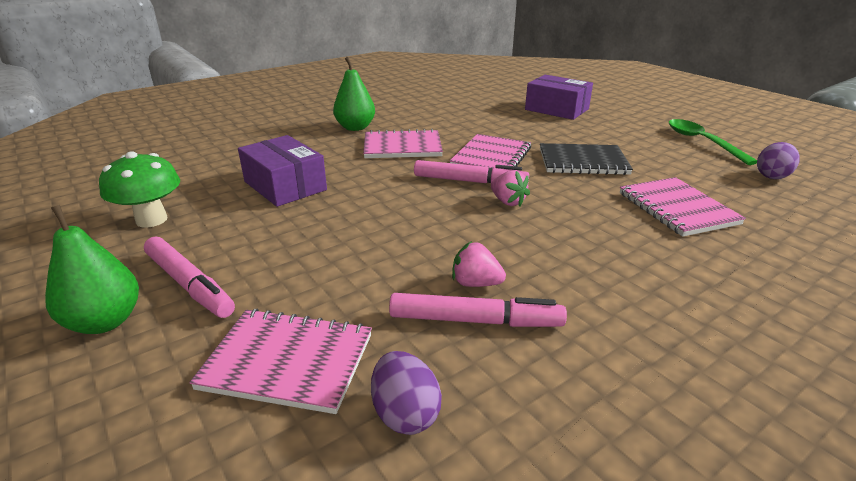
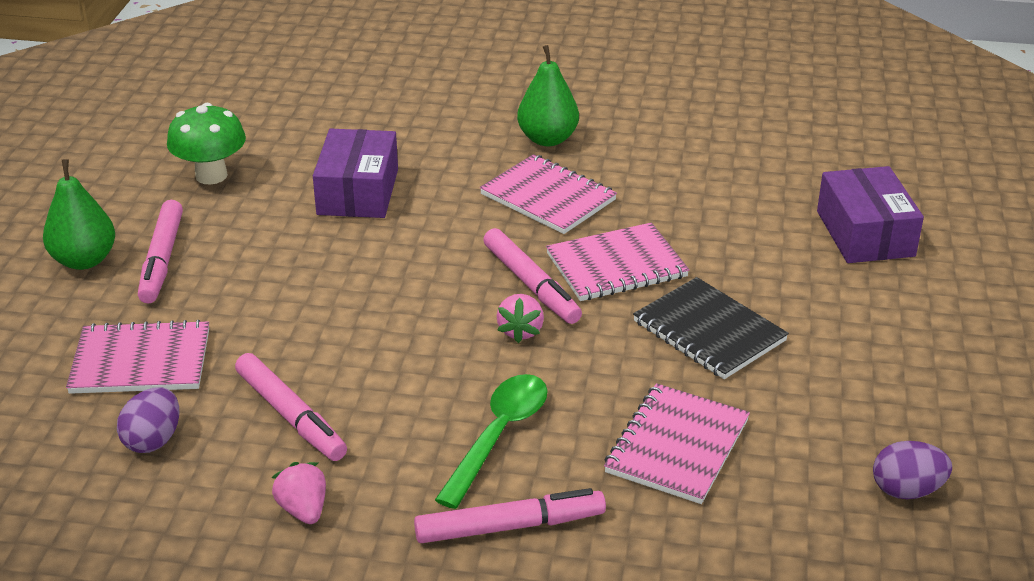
camera: 45 degrees right, 5 degrees up
pink notebook [189,309,372,414] -> pink notebook turned 60 degrees counterclockwise [66,320,209,394]
pink strawberry [452,241,506,287] -> pink strawberry moved to [272,462,326,524]
green spoon [669,119,757,165] -> green spoon moved to [435,374,548,509]
none -> pink marker [414,488,606,543]

